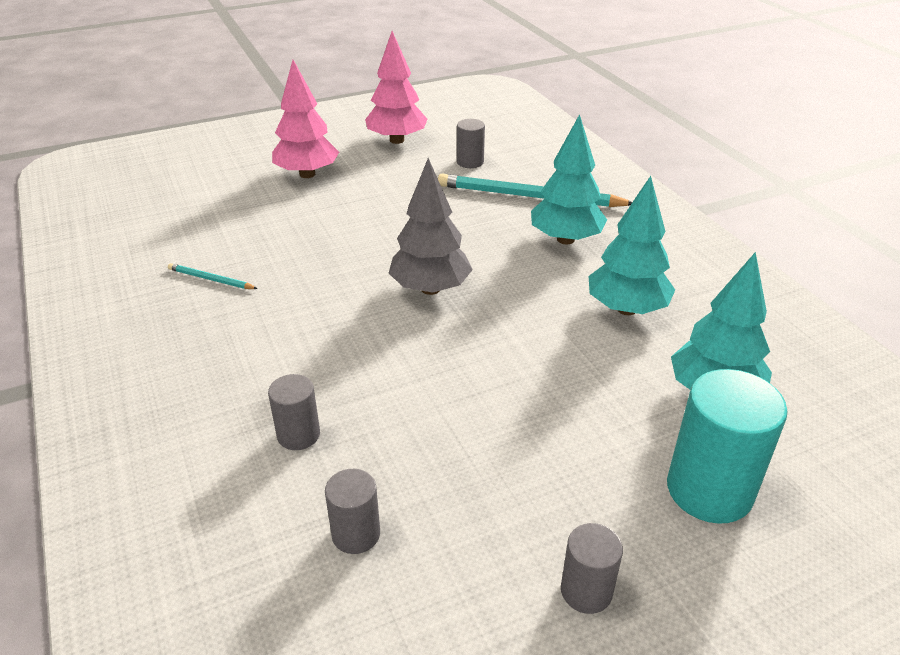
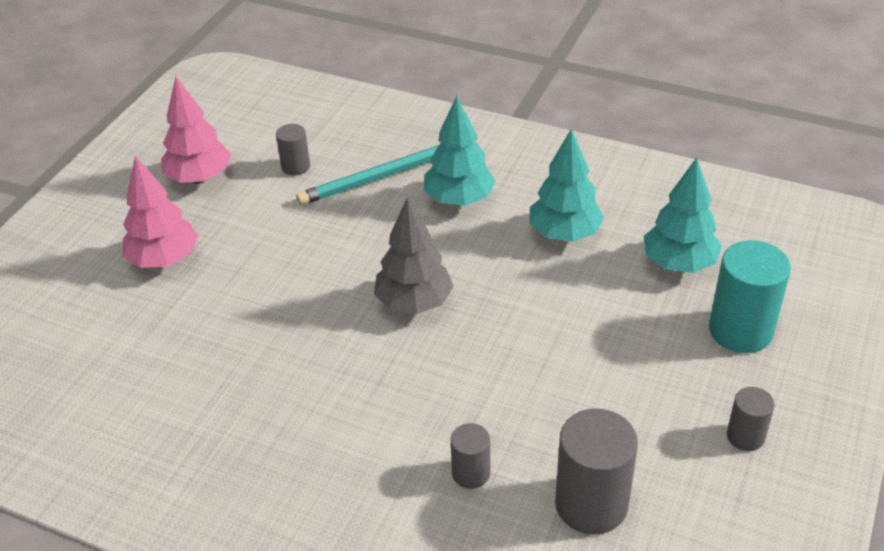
camera: 40 degrees left, 5 degrees up
turquoise pencil [168,263,258,289] -> none
grey cylinder [325,469,380,554] -> grey cylinder [555,408,638,535], size x1.85

